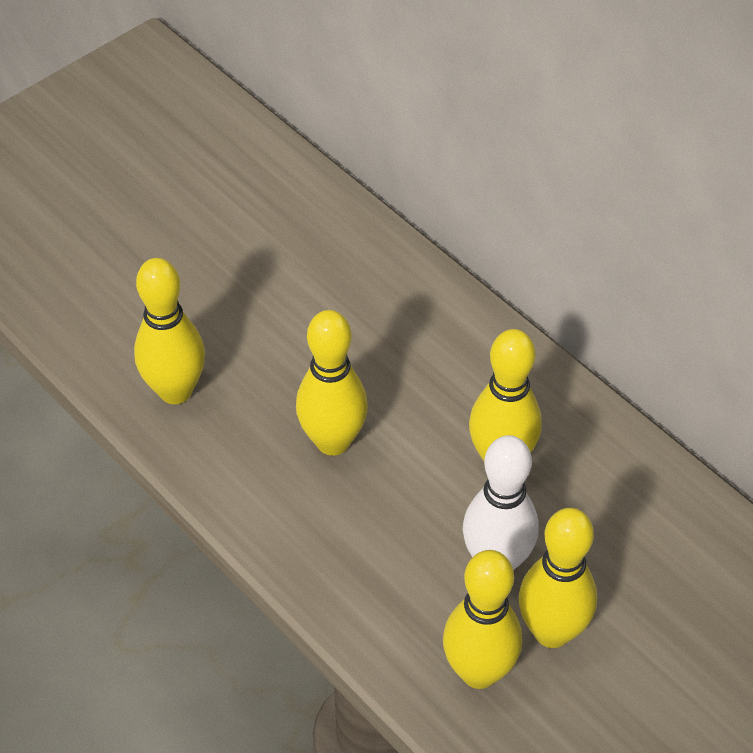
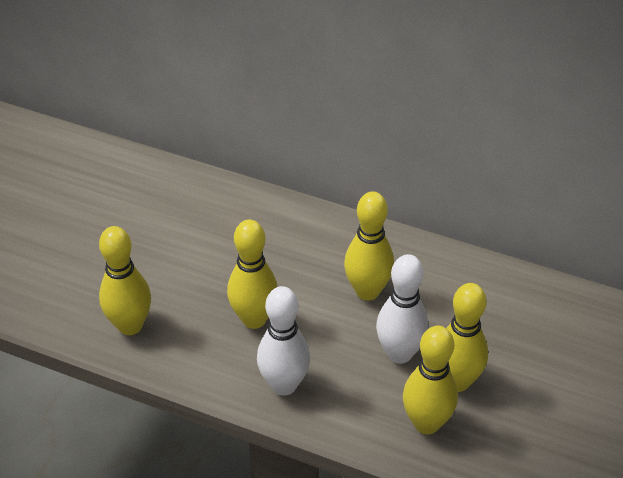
camera: 25 degrees left, 5 degrees down
none -> white bowling pin [257,286,310,396]

